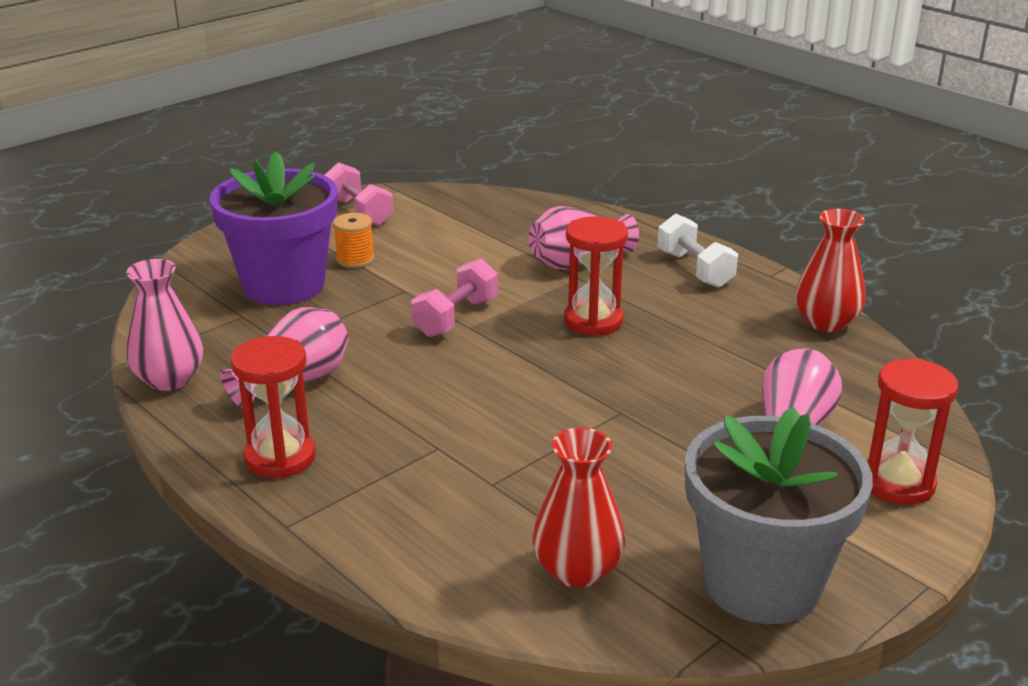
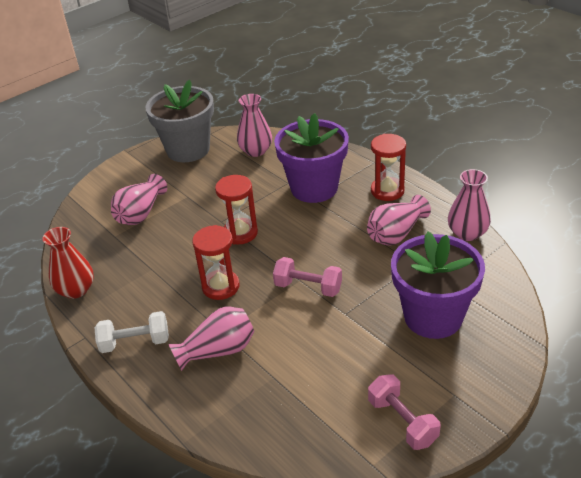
camera: 175 degrees left, 10 degrees up
orange spool [333,213,374,268] -> none
pink dumbbell [411,259,498,337] -> pink dumbbell turned 75 degrees clockwise [273,257,342,297]
red vase [532,428,625,588] -> pink vase [237,94,272,157]
white dumbbell [657,213,738,288] -> white dumbbell turned 75 degrees counterclockwise [95,311,169,353]
red hourglass [866,358,959,505] -> red hourglass moved to [215,175,258,245]
none -> purple flower pot [274,113,349,203]

